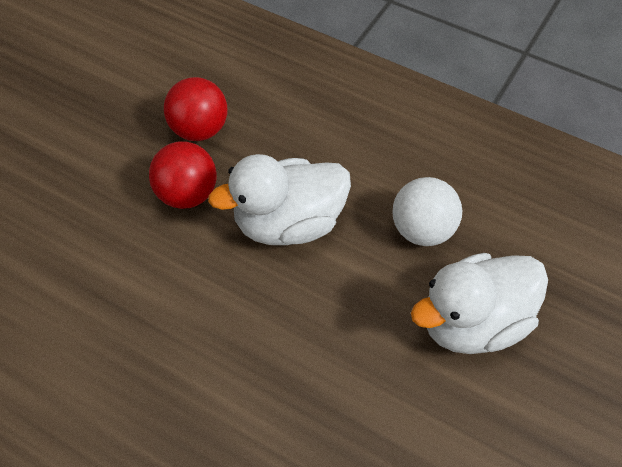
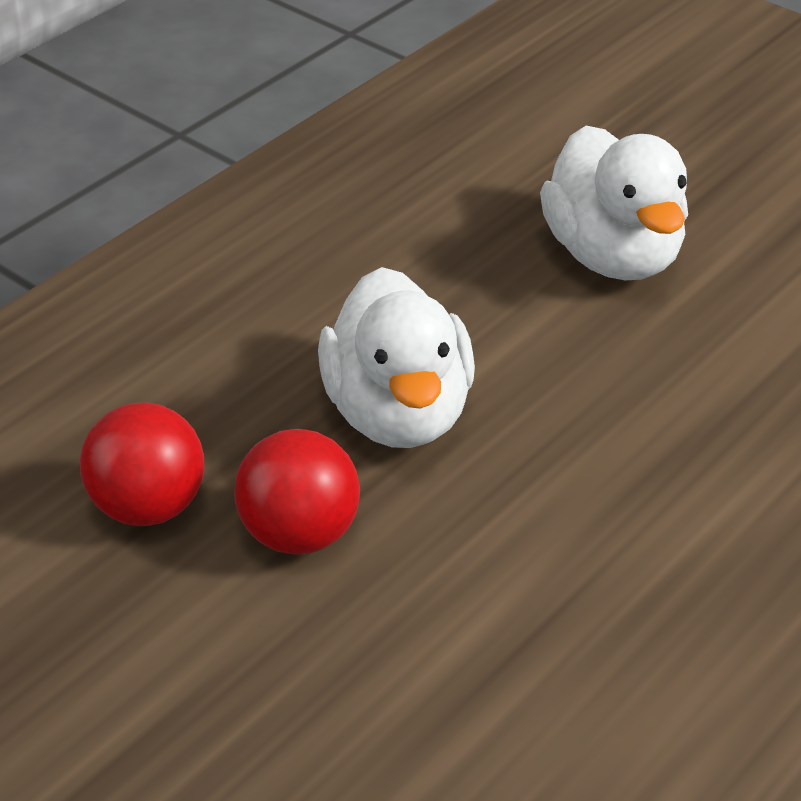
camera: 80 degrees left, 15 degrees down
white ball [393,177,462,246] -> none

